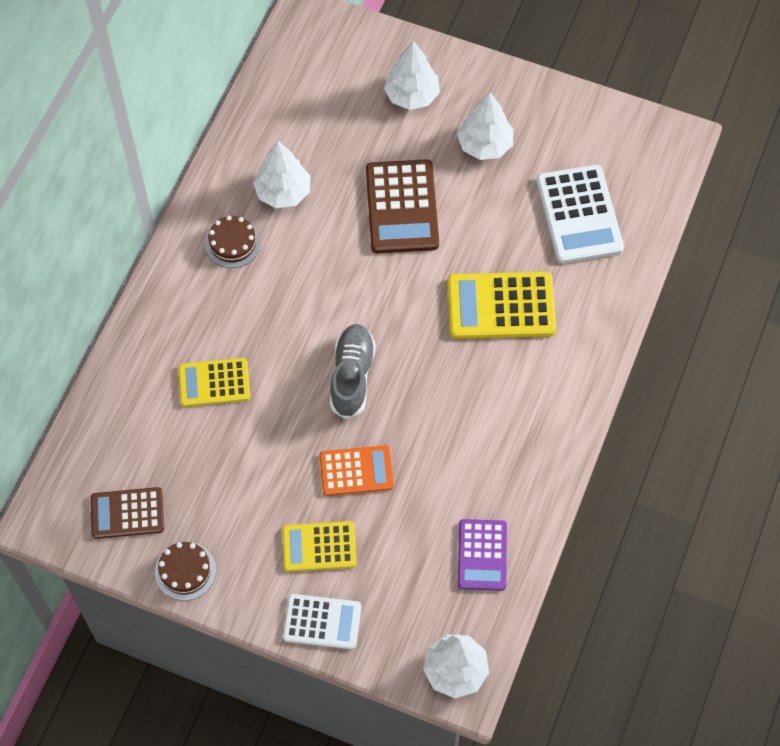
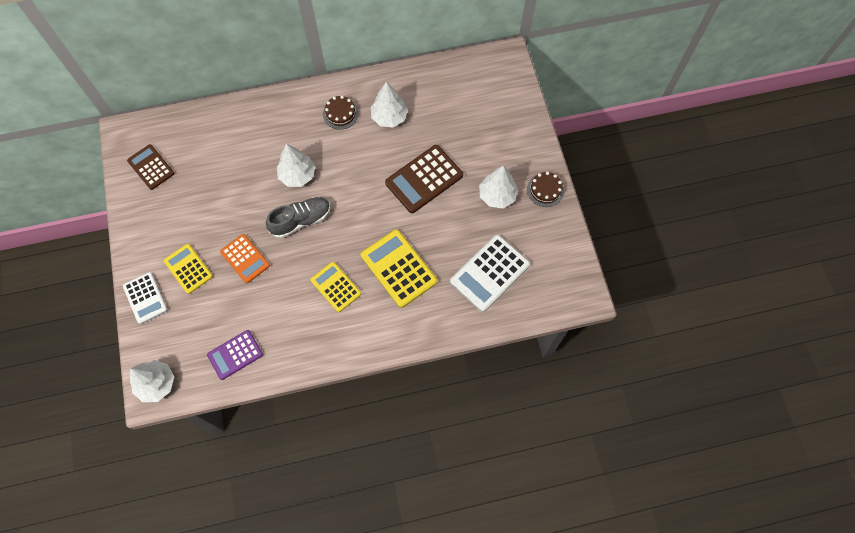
camera: 55 degrees right, 5 degrees up
brown cake [155,542,216,601] -> brown cake moved to [527,172,564,207]
yellow calculator [178,358,250,407] -> yellow calculator moved to [310,262,361,313]
white tree [384,41,440,110] -> white tree moved to [277,144,315,187]

